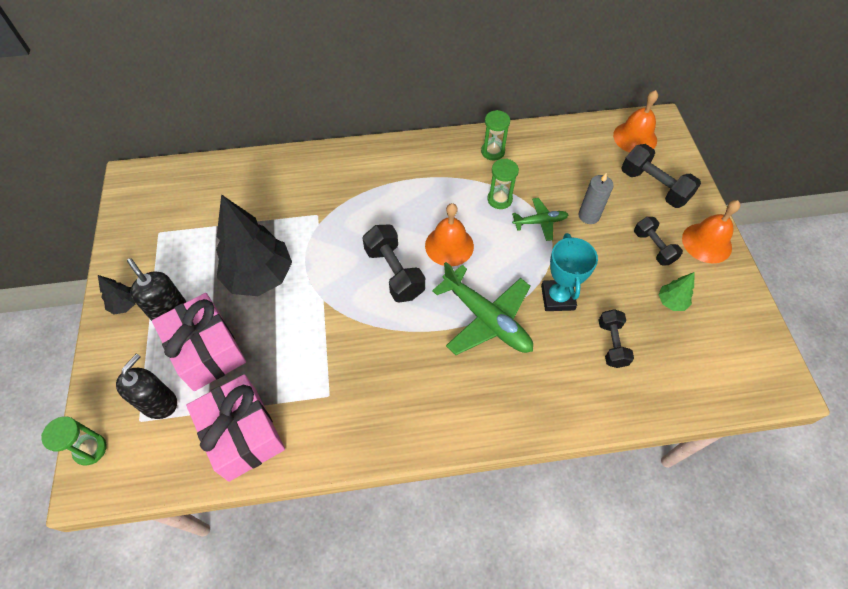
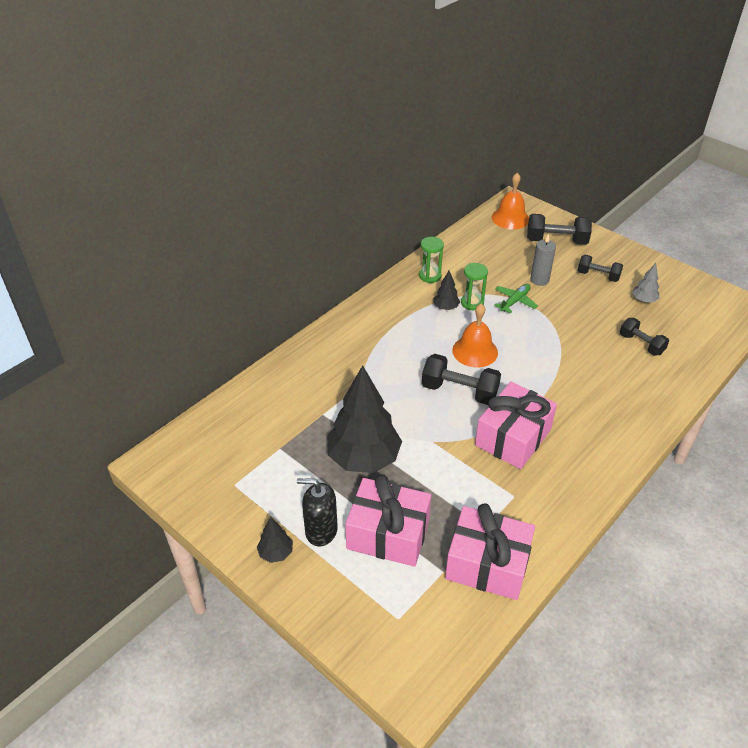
camera: 40 degrees left, 15 degrees down
green hourglass [41,416,107,465] -> none
black soap dispenser [116,354,177,419] -> none
green plane [432,262,533,355] -> none
turquoise trophy [541,233,598,311] -> none
green tree [658,272,695,311] -> grey tree [632,263,659,303]
orange bell [682,200,740,263] -> none
none -> black tree [434,270,460,310]
none -> pink gift [475,382,557,469]

